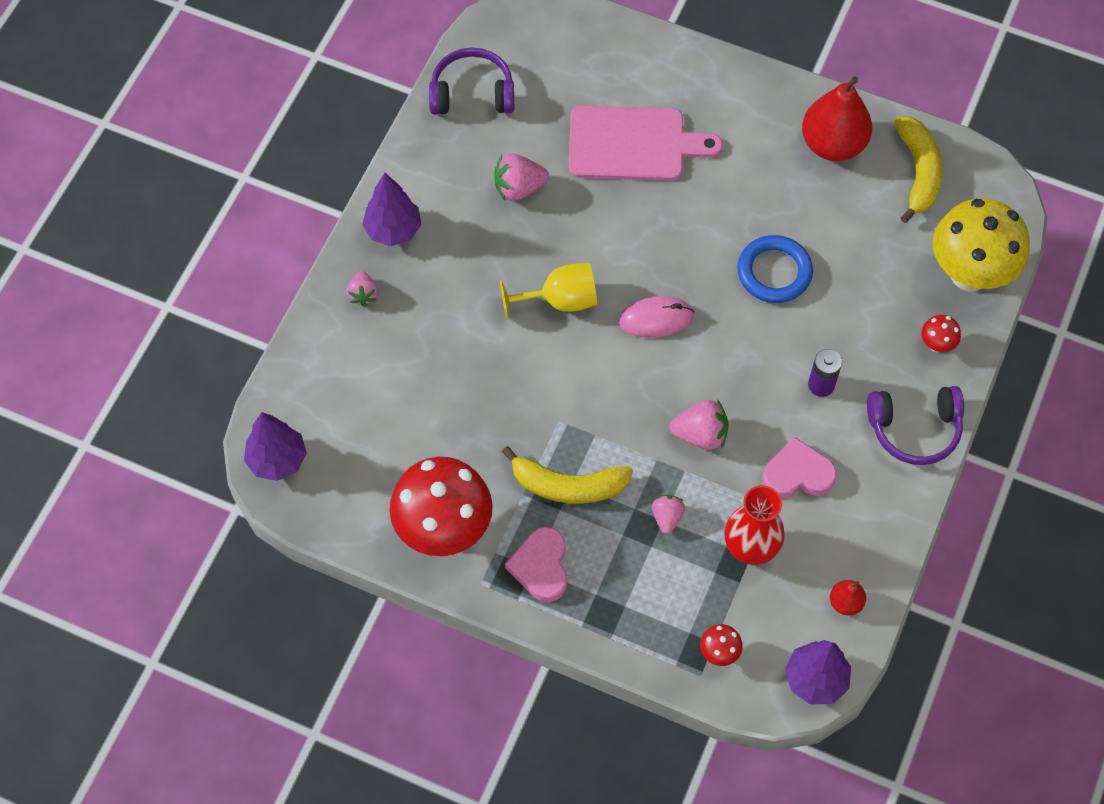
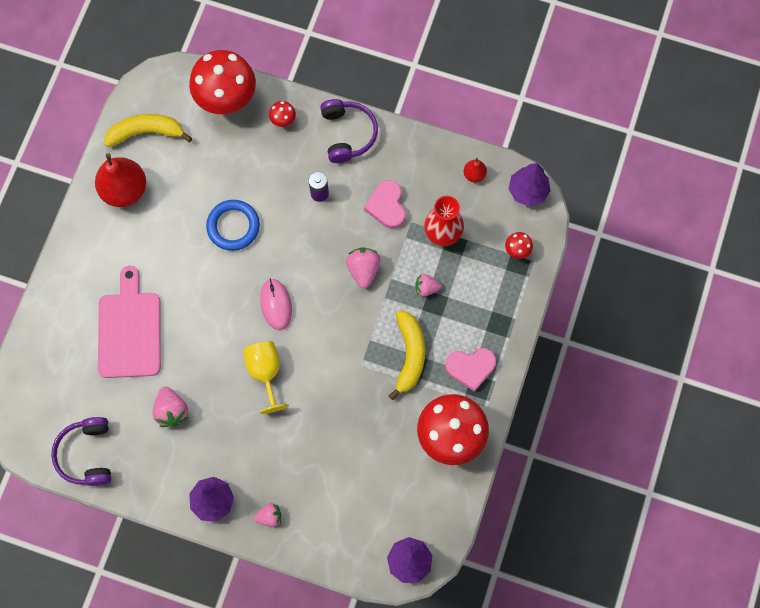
camera: 95 degrees left, 10 degrees up
yellow mushroom [933,198,1030,291] -> red mushroom [189,50,256,114]

